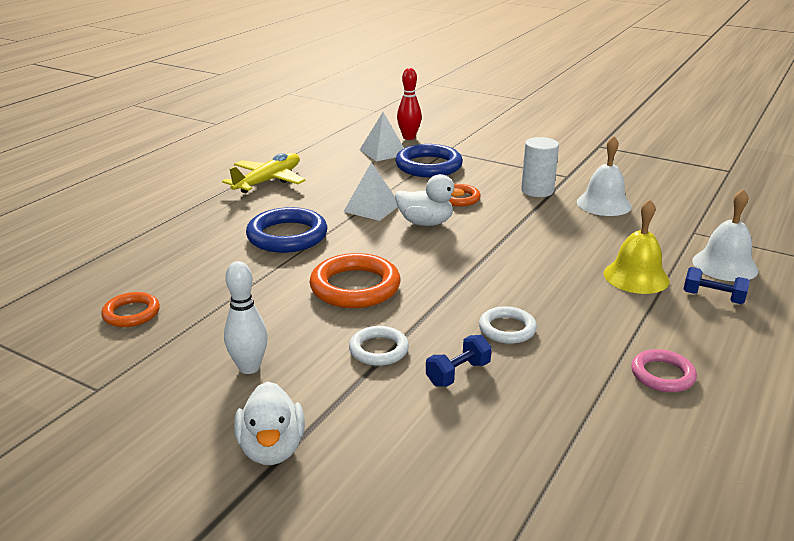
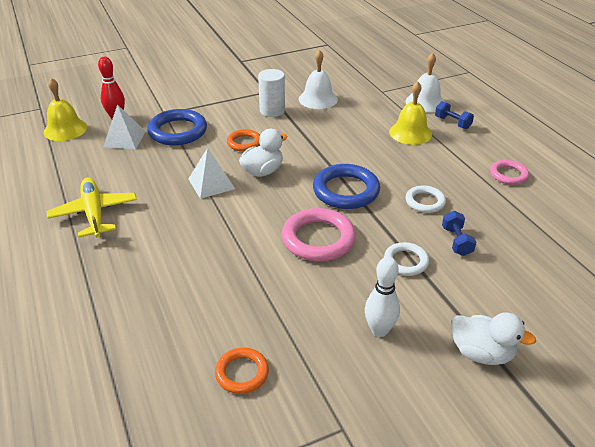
camera: 55 degrees left, 10 degrees up
blue ring [246,207,328,253] -> blue ring moved to [313,164,380,209]
orange ring [310,253,400,308] -> pink ring [282,208,356,261]
blue dumbbell [684,267,750,304] -> blue dumbbell turned 75 degrees clockwise [435,101,474,129]
none -> yellow bell [44,78,87,141]

